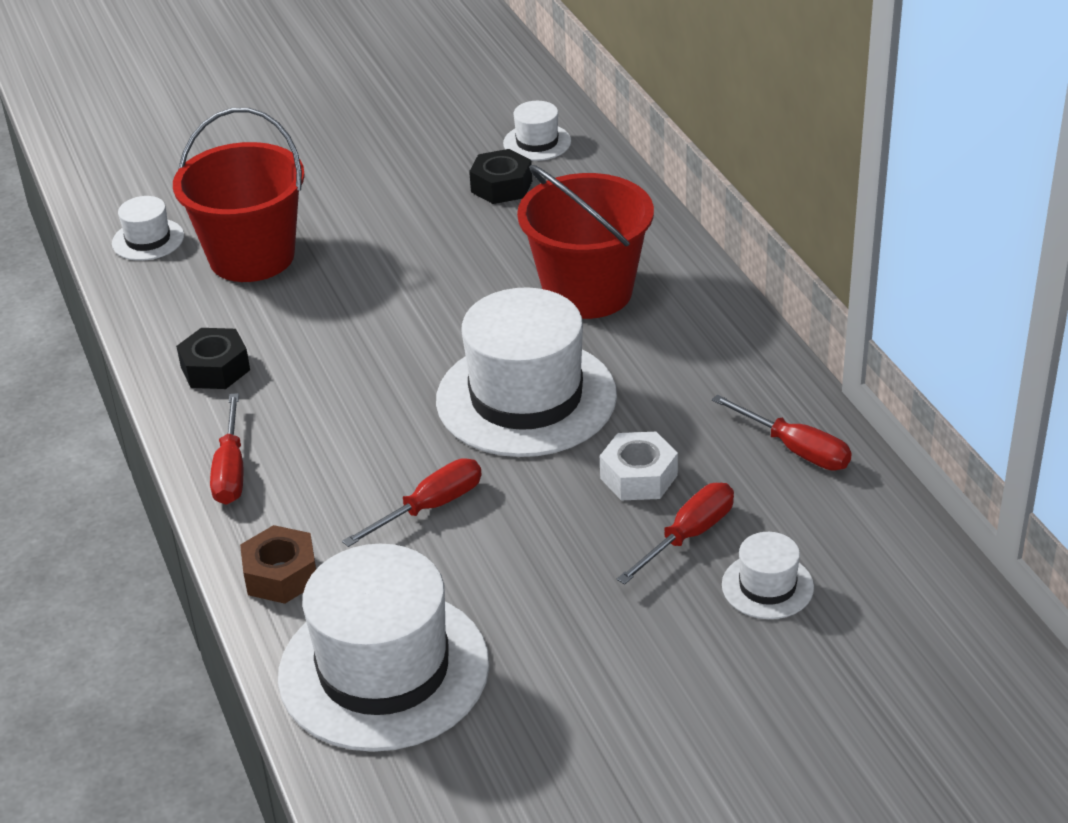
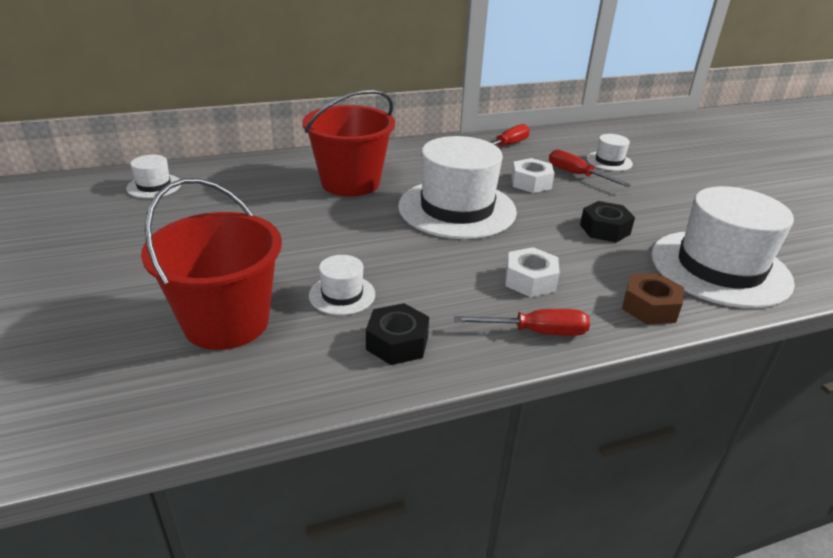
camera: 90 degrees left, 5 degrees down
white hat [112,196,184,261] -> white hat moved to [309,255,375,315]
red screwdriver [342,458,482,547] -> none
black nut [469,149,532,204] -> black nut moved to [580,201,635,243]
none -> white nut [505,247,560,297]

